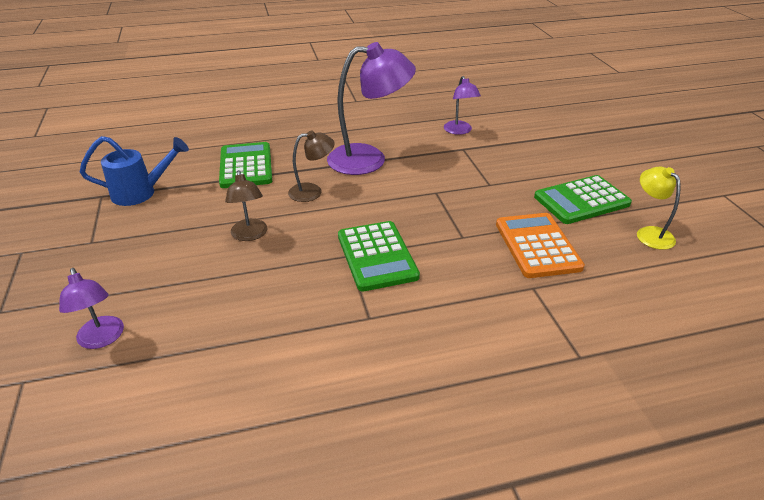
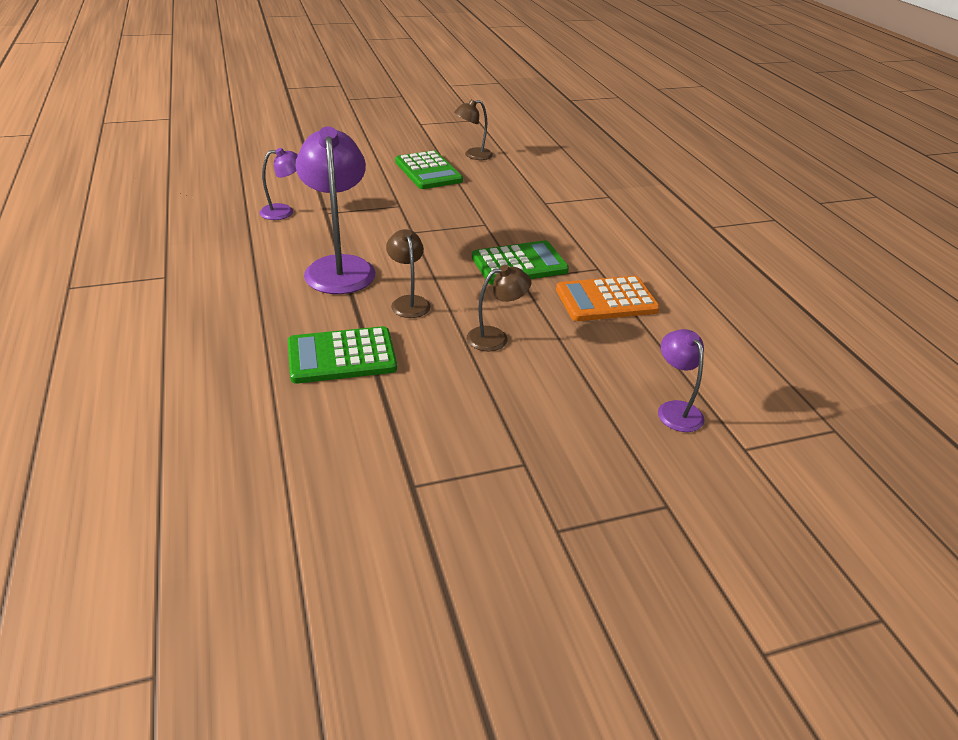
camera: 95 degrees left, 0 degrees up
purple lamp [59,268,124,349] -> purple lamp turned 75 degrees counterclockwise [658,329,704,432]
blue watering can [80,136,189,206] -> none
orange calculator [496,213,585,278] -> orange calculator moved to [556,276,660,321]
yellow lamp [637,166,681,250] -> brown lamp [454,100,493,160]

